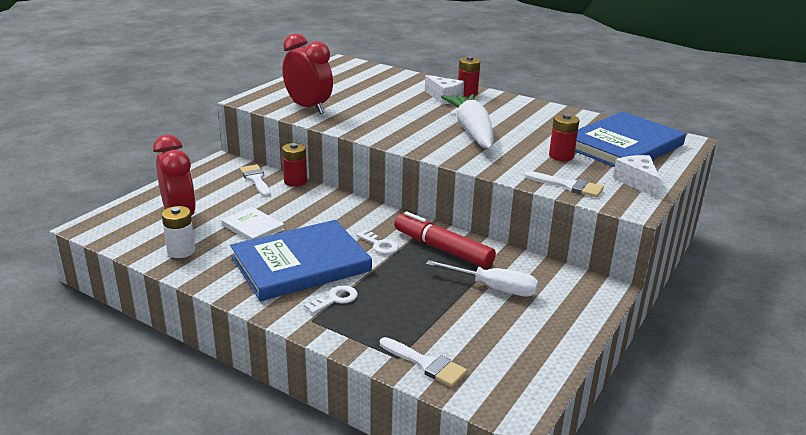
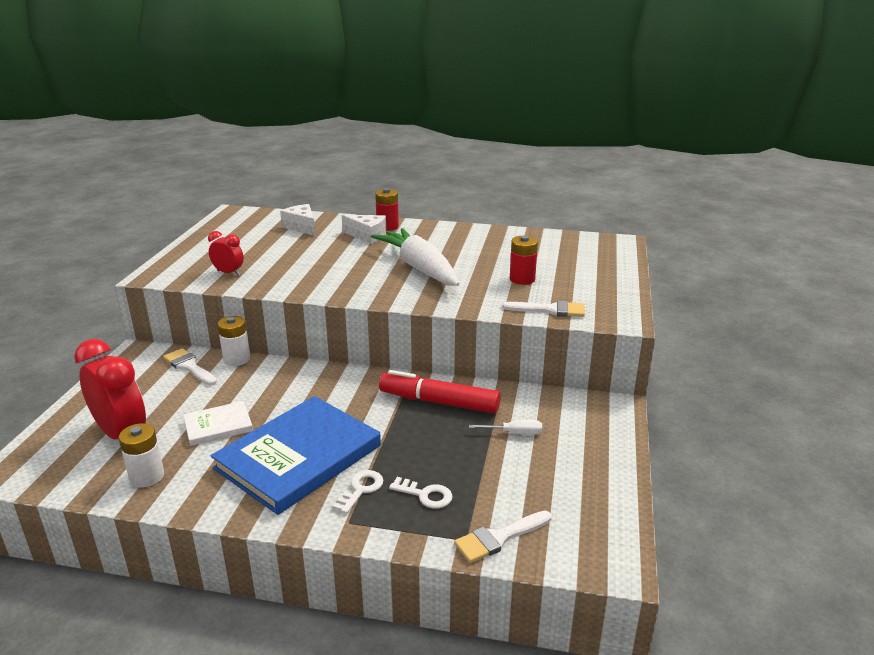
camera: 20 degrees left, 0 degrees up
white book [221,207,285,240] -> white book turned 45 degrees counterclockwise [183,401,253,446]
red clock [282,33,333,114] -> red clock [208,231,244,275], size x0.53
red battery [282,143,307,187] -> white battery [217,316,250,366]
white key [356,230,399,254] -> white key moved to [389,477,453,509]
white brush [380,337,467,387] -> white brush turned 135 degrees clockwise [454,511,552,563]
white screwdriver [426,260,538,297] -> white screwdriver [469,420,542,435], size x0.60
blue book [575,112,686,167] -> none
white cheese [613,155,660,198] -> white cheese moved to [280,204,316,236]

